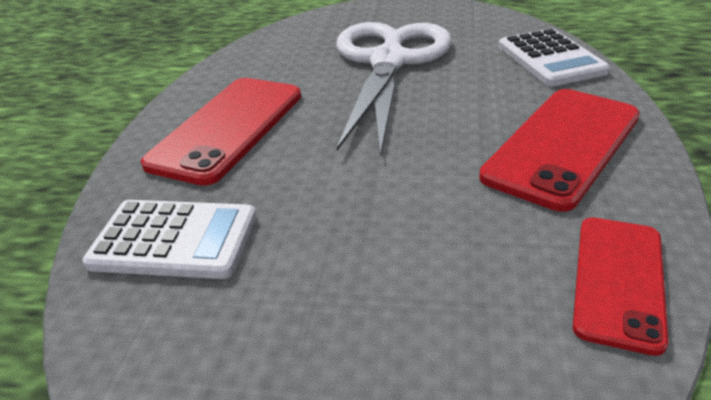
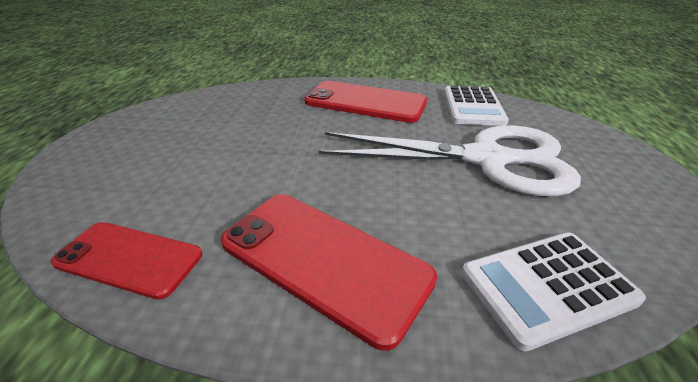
camera: 85 degrees right, 0 degrees up
white calculator [82,200,256,279] -> white calculator moved to [444,86,509,126]

